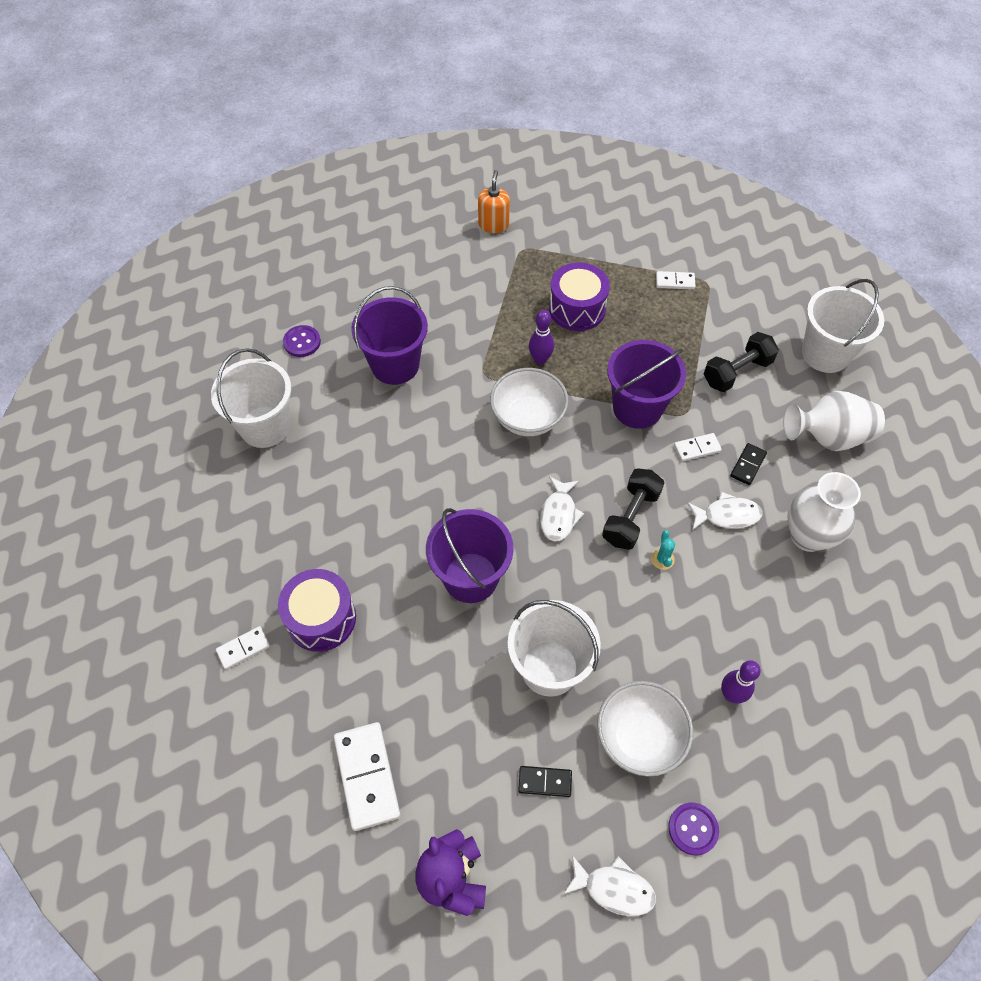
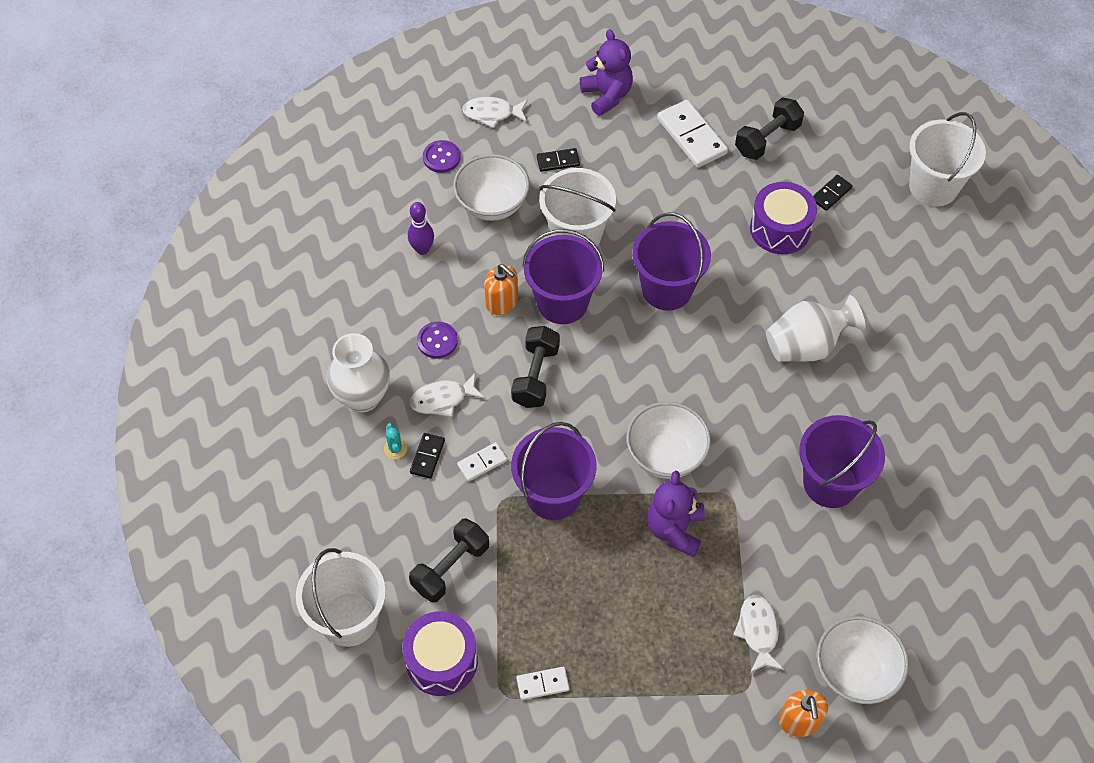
camera: 165 degrees right, 0 degrees up
white bucket [211,348,291,448] -> white bucket moved to [909,112,986,207]
white domino [216,626,270,670] -> black domino [813,174,853,211]
purple button [283,325,321,357] -> purple button moved to [417,321,458,359]
purple bowling pin [529,310,554,365] -> purple teddy bear [647,471,705,557]
white fish [540,476,584,541] -> white fish moved to [733,595,784,673]
purple drum [549,262,610,331] -> purple drum moved to [402,611,478,696]
turquoise cactus [651,530,675,570] -> turquoise cactus moved to [384,423,407,459]
white vase [783,391,885,451] -> white vase moved to [766,295,865,362]
none -> orange soap dispenser [484,264,518,315]
none -> purple bucket [522,229,604,324]
none -> black dumbbell [735,97,804,160]
none -> white bowl [817,616,909,704]

